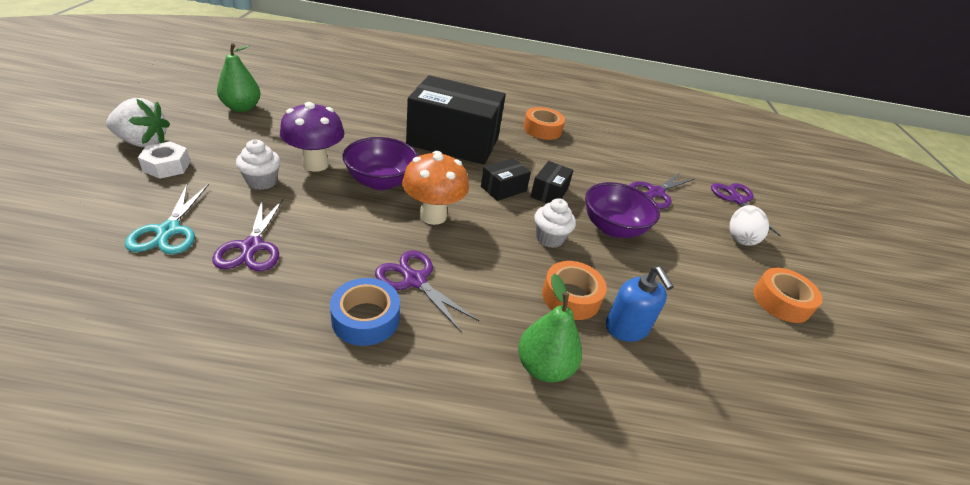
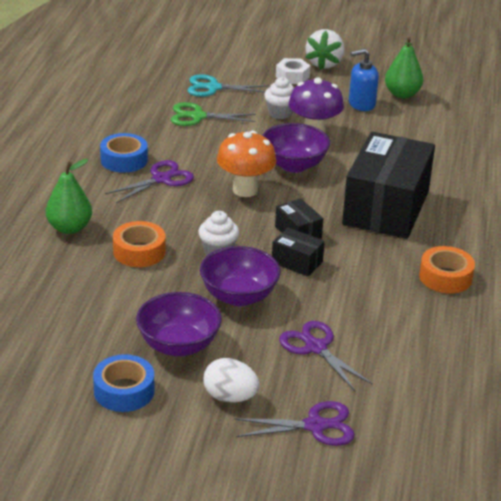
camera: 100 degrees right, 5 degrees down
purple scissors [212,199,283,271] -> green scissors [171,102,256,126]
blue soap dispenser [606,267,674,342] -> blue soap dispenser moved to [349,49,379,111]
orange tape [753,268,822,323] -> blue tape [93,354,154,412]
none -> purple bowl [136,292,222,356]

